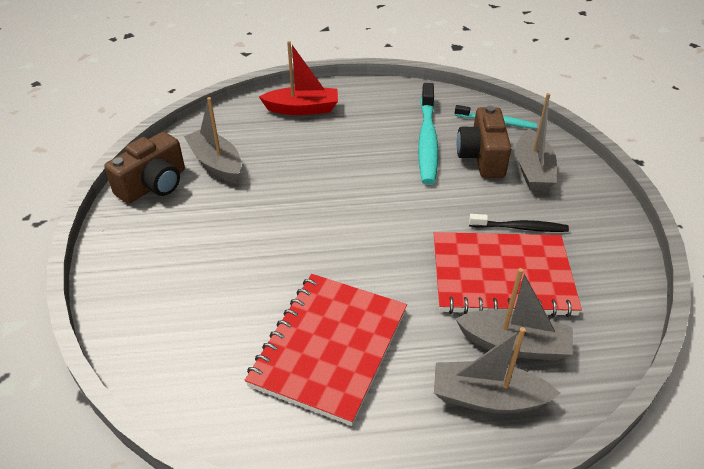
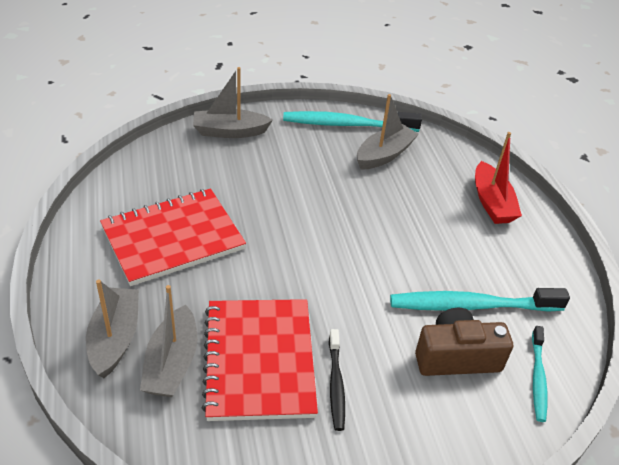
camera: 80 degrees right, 0 degrees up
brown camera [104,132,185,204] -> turquoise toothbrush [283,111,422,132]
red notebook [245,274,407,426] -> red notebook turned 45 degrees counterclockwise [100,189,246,286]
grey boat [516,93,557,191] -> grey boat moved to [193,67,273,138]

